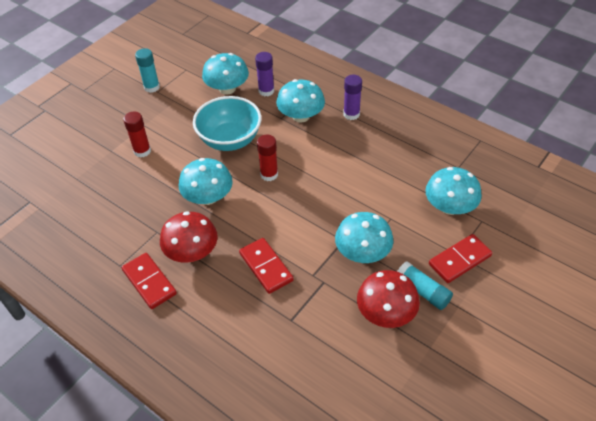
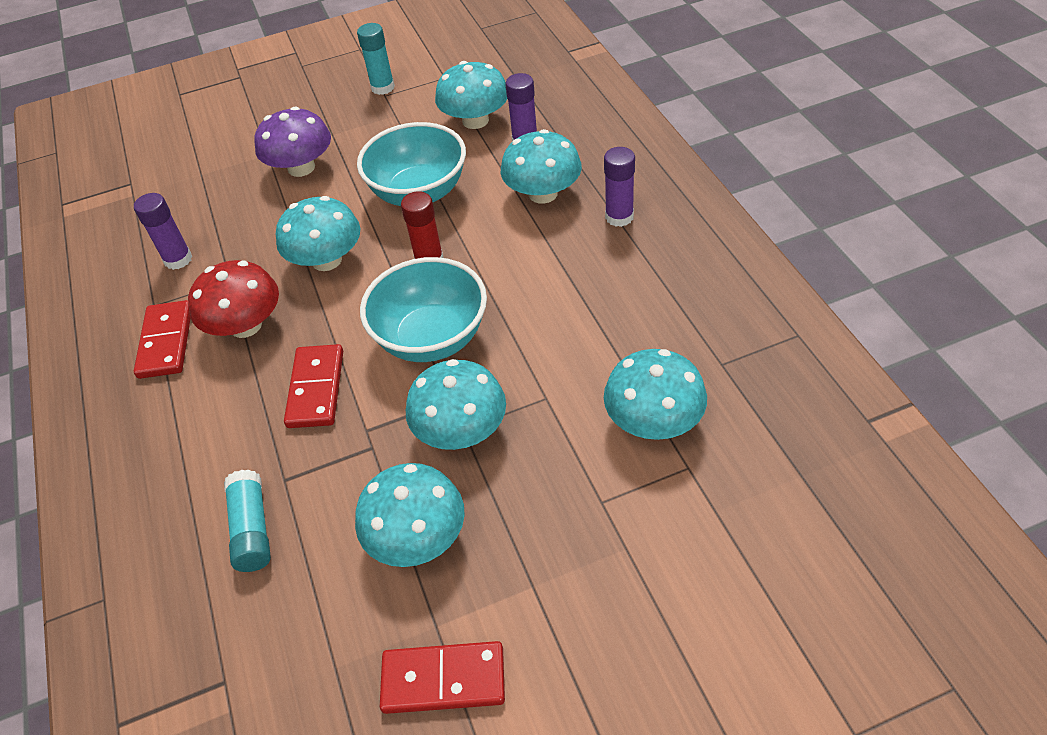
camera: 35 degrees right, 0 degrees up
red glue stick [123,112,151,158] -> purple mushroom [254,106,331,177]
red mushroom [357,270,420,328] -> turquoise mushroom [355,463,465,567]
turquoise glue stick [397,261,453,310] -> turquoise glue stick moved to [224,470,271,572]
red domino [429,234,492,283] -> red domino moved to [380,641,505,714]
none -> purple glue stick [134,193,192,270]
none -> turquoise bowl [360,257,487,362]

